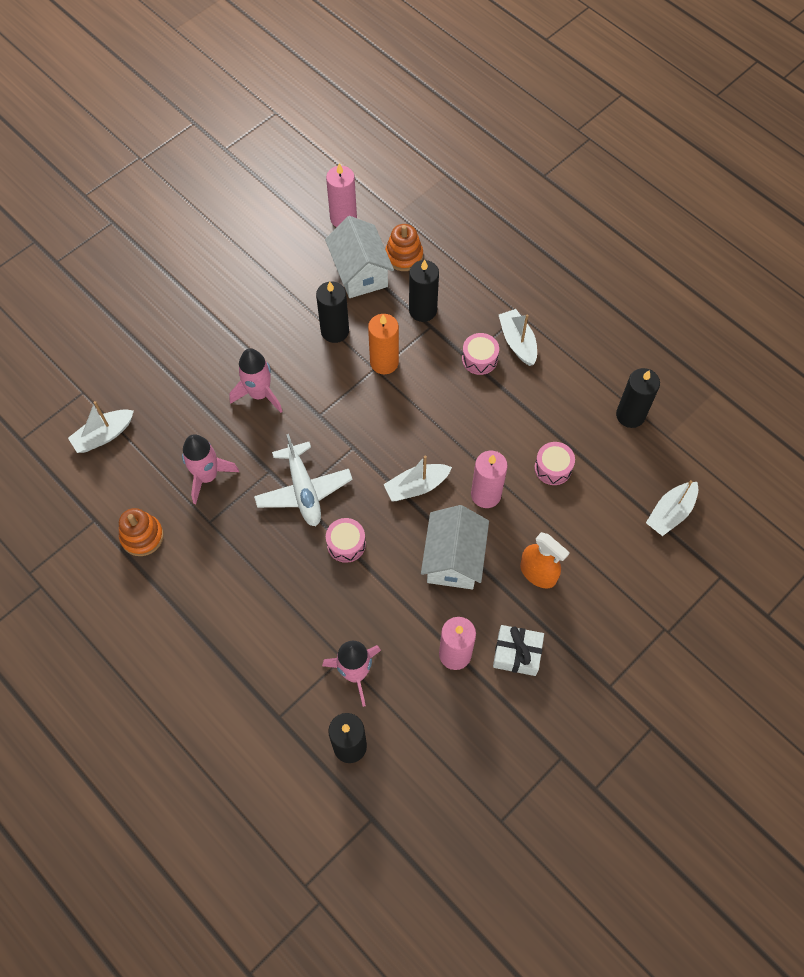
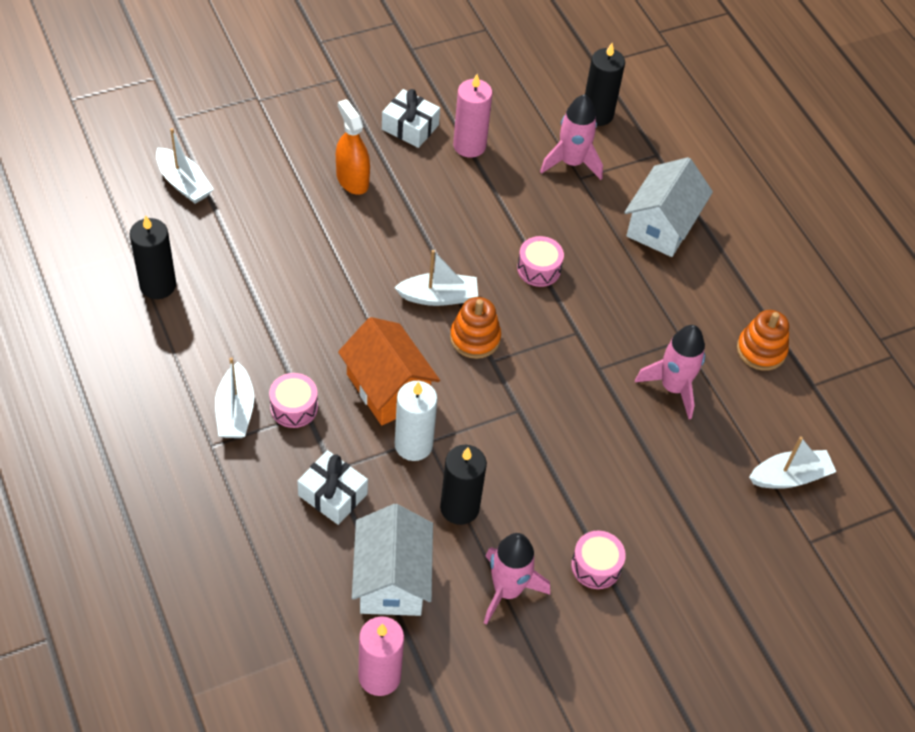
camera: 165 degrees left, 10 degrees down
pink rocket [229,348,283,413] -> pink rocket moved to [484,533,550,625]
white plane [254,434,353,526] -> none
orange candle [368,314,399,374] -> white candle [395,381,438,461]
orange stacking toy [385,224,423,271] -> orange stacking toy moved to [450,297,501,359]
black candle [409,260,439,322] -> white gift [297,450,368,525]
white house [421,505,489,589] -> white house moved to [624,157,713,257]
pink candle [471,451,508,508] -> none
pink drum [534,442,575,485] -> pink drum moved to [571,530,626,589]
white boat [646,480,698,536] -> white boat turned 75 degrees clockwise [156,128,214,204]
none -> orange house [338,317,440,425]

